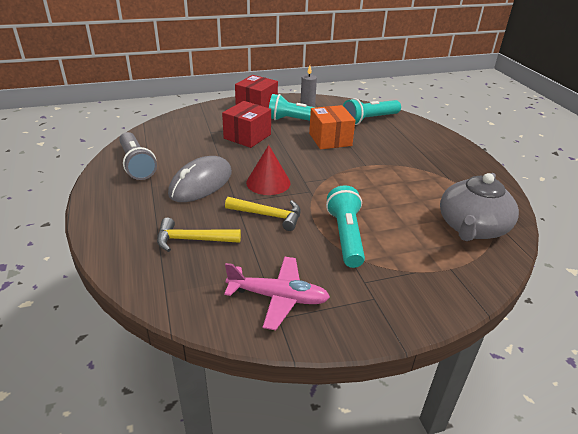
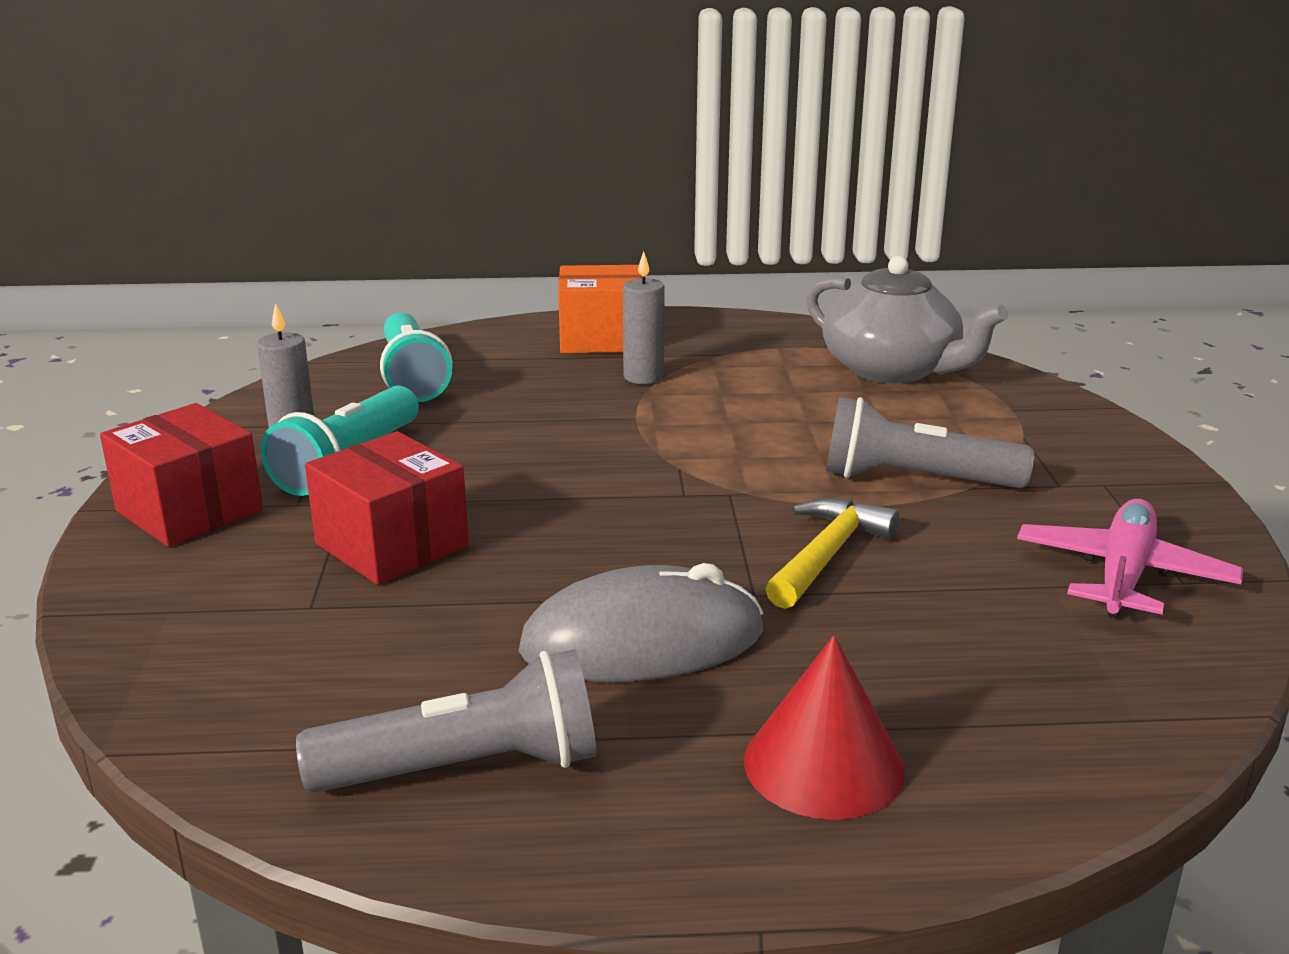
camera: 75 degrees left, 10 degrees down
yellow hammer [157,218,241,252] -> none
grey mouse [168,156,232,202] -> grey mouse turned 60 degrees counterclockwise [519,563,763,682]
red cone [246,145,291,195] -> red cone moved to [744,635,905,820]
orange box [309,105,355,149] -> orange box moved to [558,265,642,353]
turquoise flashlight [326,185,365,268] -> grey flashlight [826,397,1034,488]
none -> grey candle [623,251,665,384]

